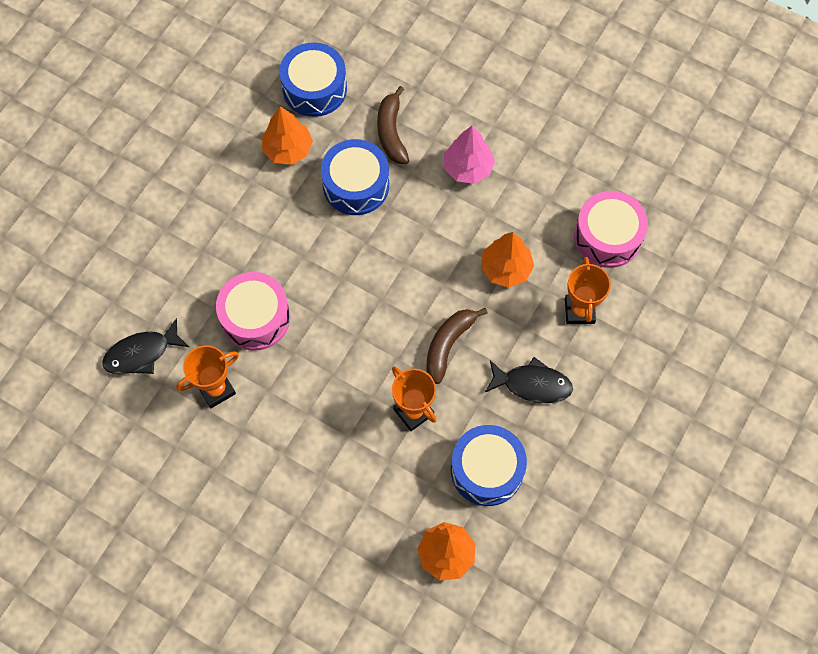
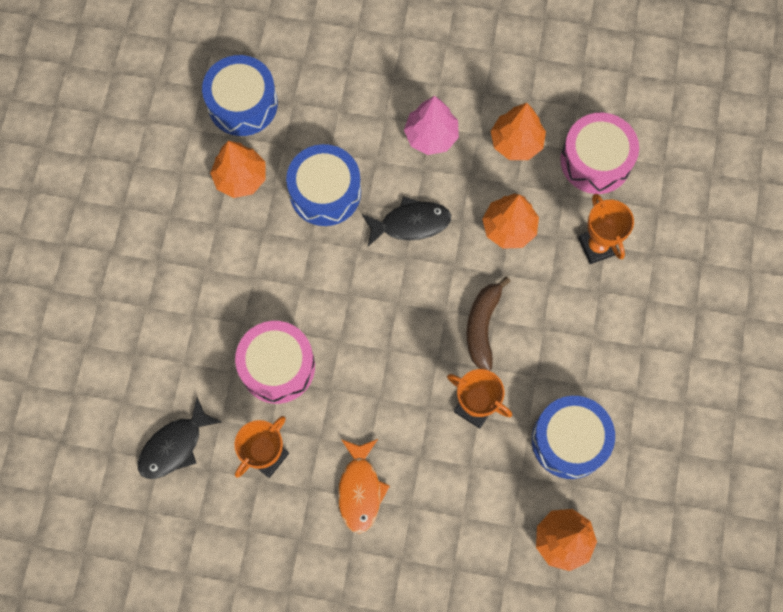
camera: 20 degrees left, 5 degrees up
brown banana [377,86,409,164] -> none
black fish [485,357,573,403] -> black fish moved to [362,196,451,246]
none -> orange fish [338,439,390,534]
none -> orange tree [491,103,546,160]

